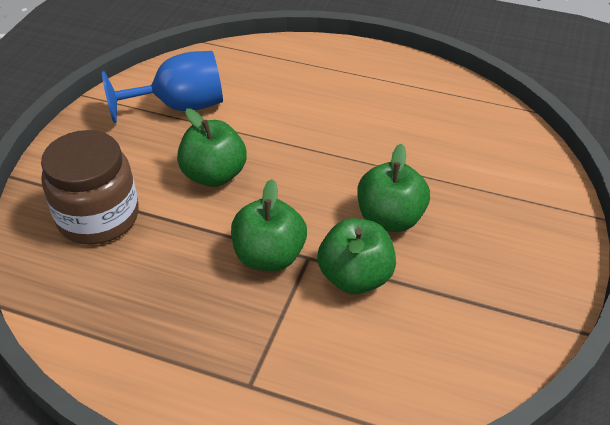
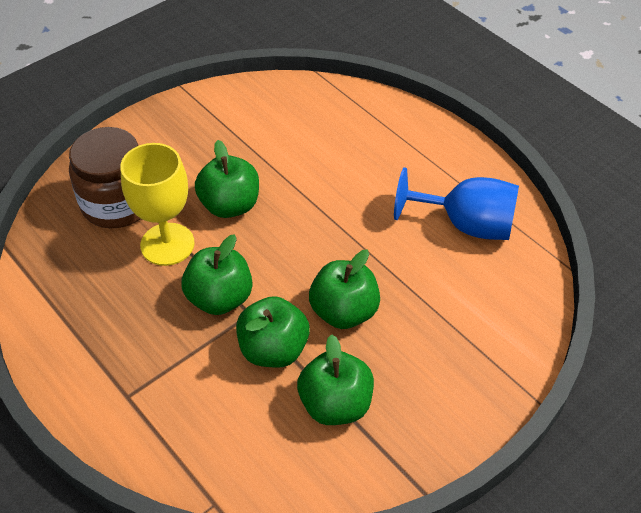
camera: 30 degrees right, 5 degrees up
blue goblet [102,51,223,123] -> blue goblet moved to [394,167,519,240]
none -> yellow goblet [120,143,195,266]
none -> green apple [297,334,374,425]

